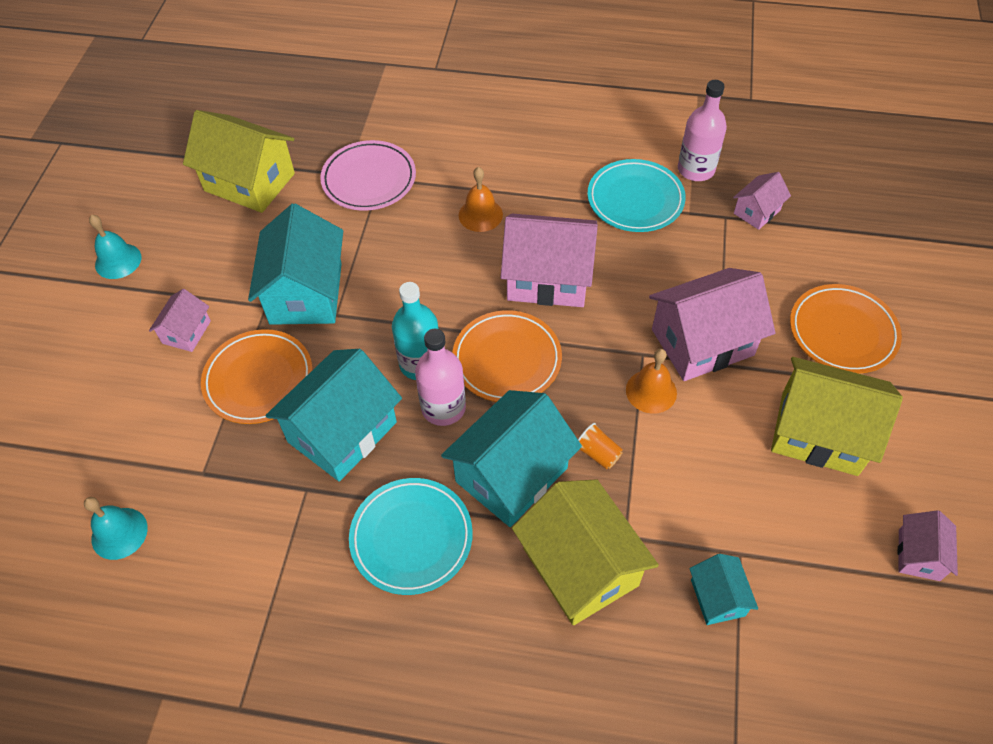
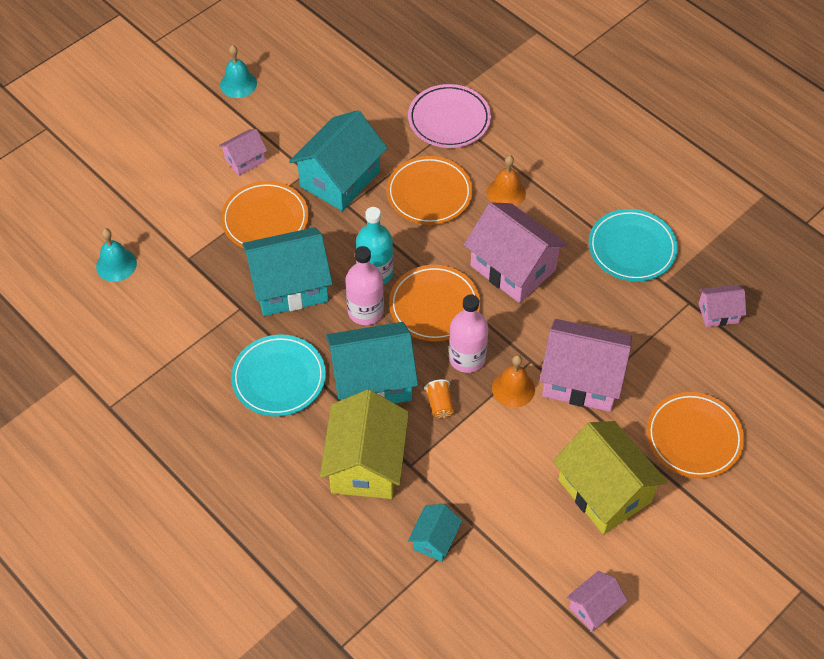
camera: 35 degrees right, 0 degrees up
yellow house [183,110,295,213] -> none
pink bottle [678,80,727,181] -> pink bottle moved to [449,294,488,373]
none -> orange plate [386,156,473,225]

